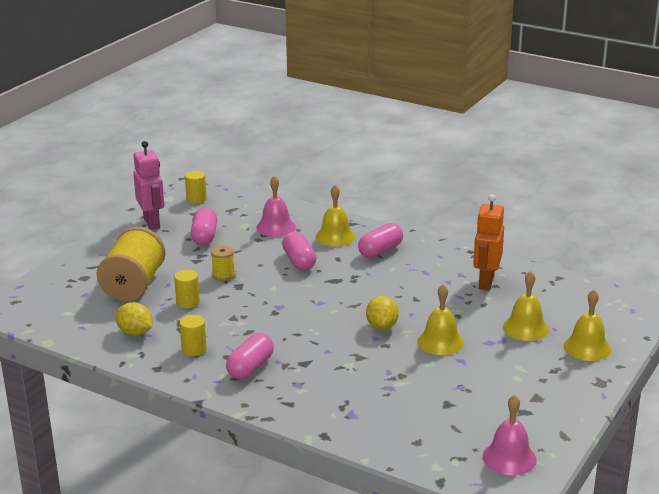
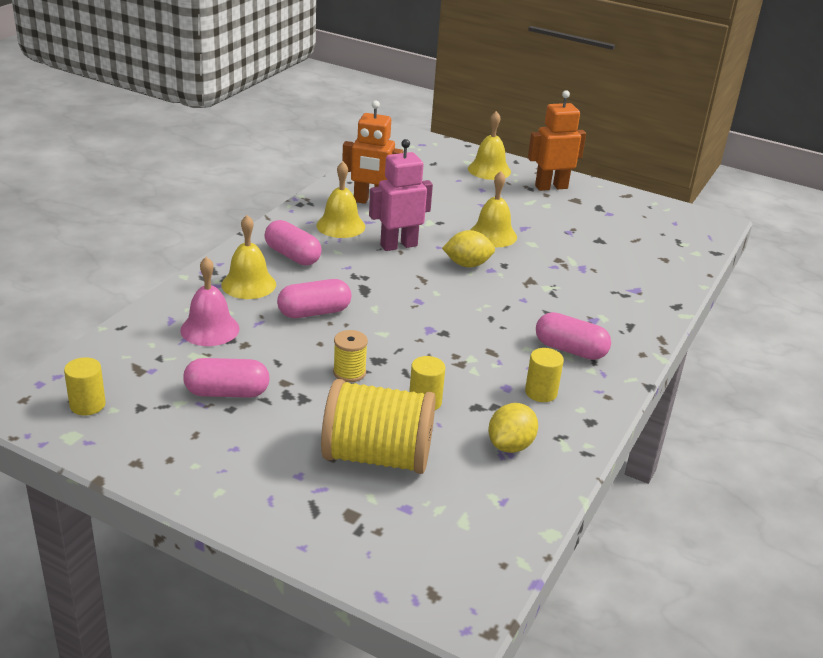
camera: 95 degrees left, 5 degrees up
pink robot [133,141,164,230] -> pink robot moved to [369,139,433,251]
pink bell [483,395,537,475] -> none
yellow bell [503,271,549,341] -> yellow bell moved to [316,161,365,238]
none -> orange robot [528,90,586,191]

